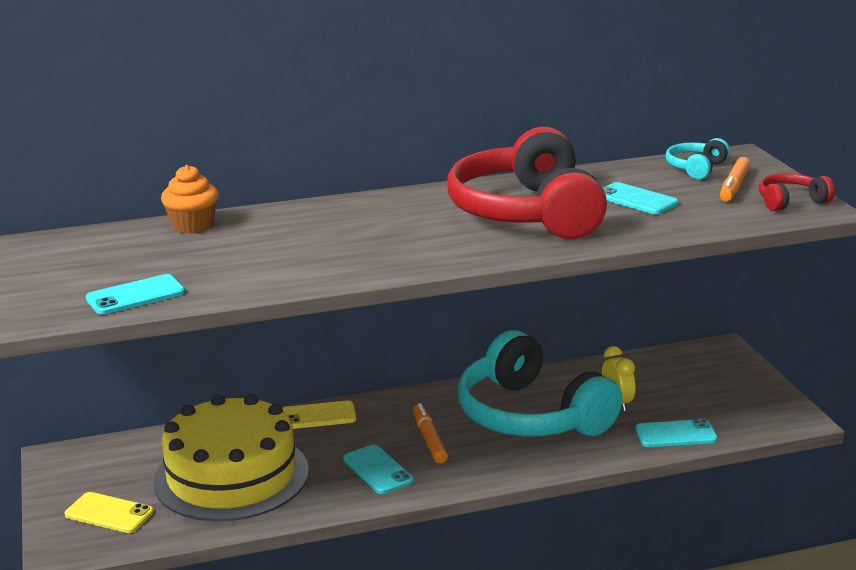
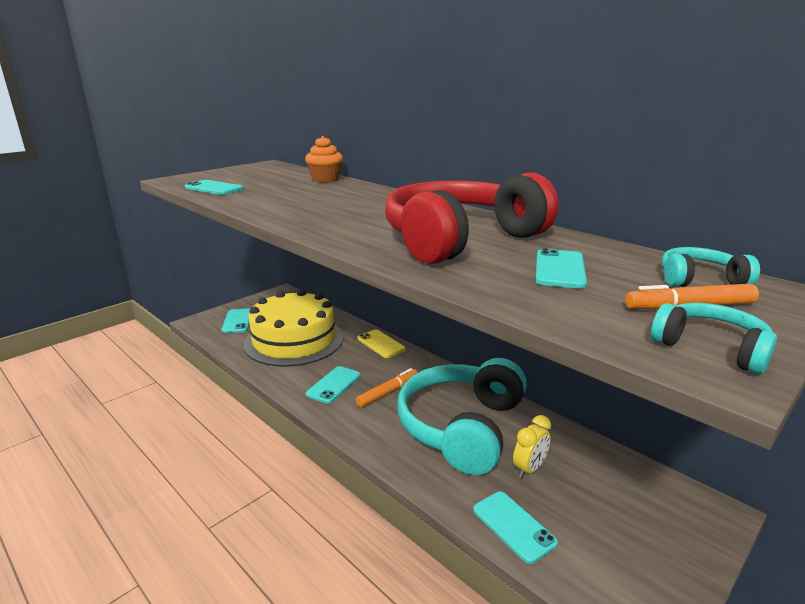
camera: 60 degrees right, 0 degrees up
yellow phone [65,492,154,533] -> turquoise phone [221,309,250,333]
red headphones [759,173,835,211] -> turquoise headphones [651,303,777,374]

